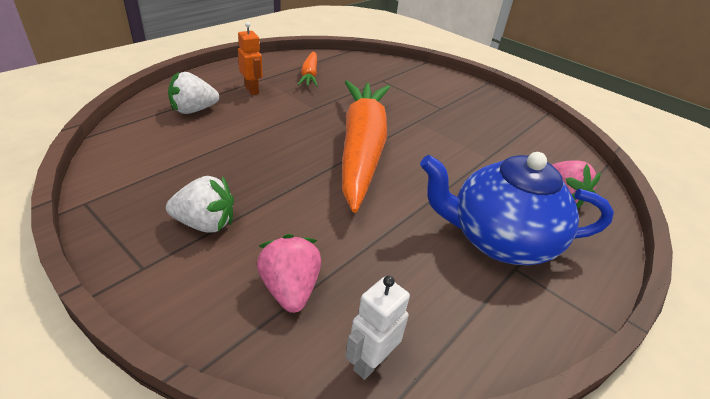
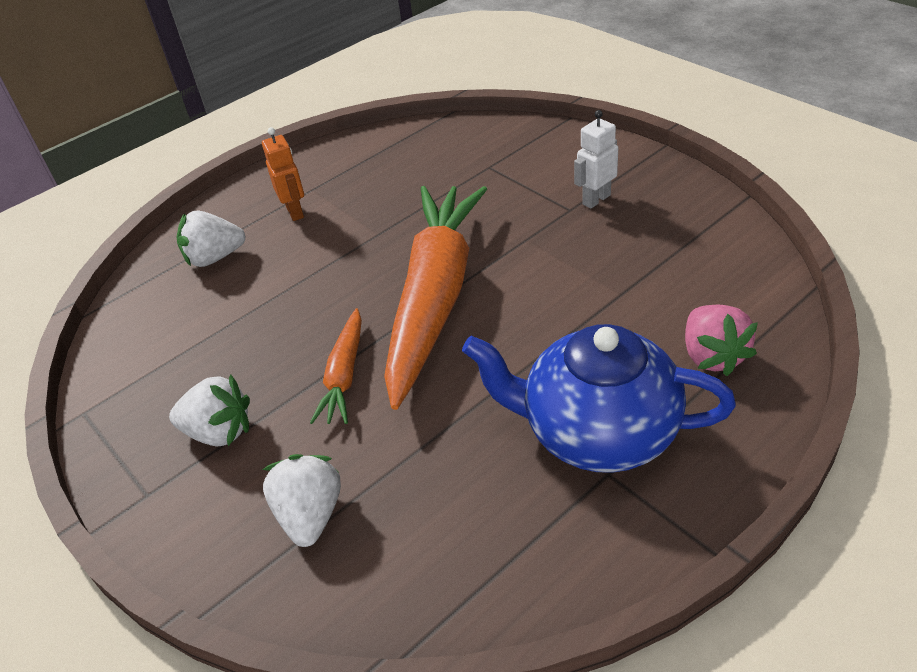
camera: 15 degrees right, 5 degrees up
pink strawberry [257,234,321,313] -> white strawberry [262,454,341,547]
orange carrot [297,51,318,87] -> orange carrot moved to [310,308,362,424]
white robot [345,276,410,380] -> white robot moved to [574,110,618,209]

